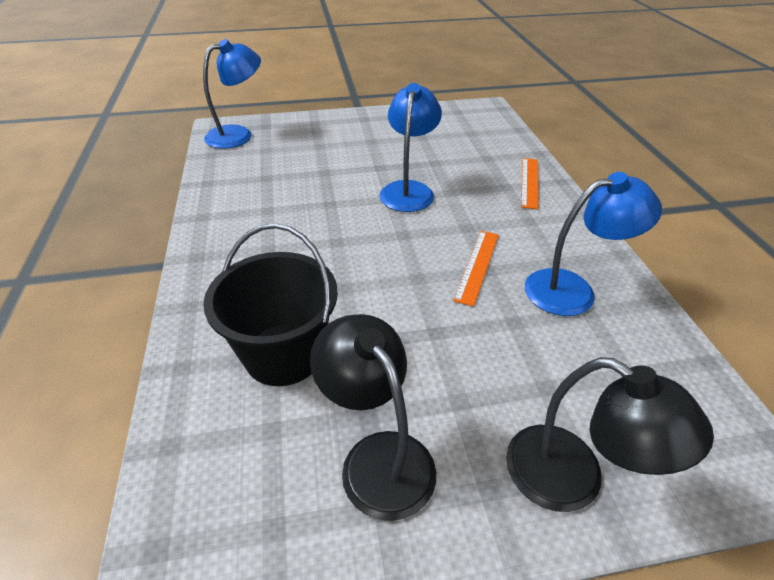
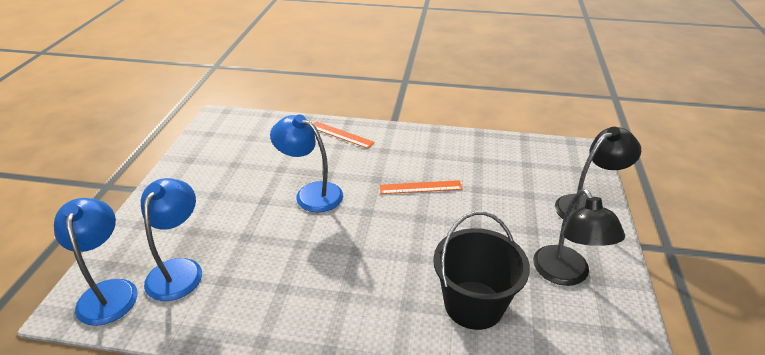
camera: 70 degrees left, 5 degrees down
black lamp [310,314,436,521] -> black lamp turned 90 degrees counterclockwise [533,189,625,286]
orange ruler [453,231,499,307] -> orange ruler turned 45 degrees counterclockwise [379,180,462,194]
blue lamp [525,172,662,316] -> blue lamp moved to [141,178,202,301]

